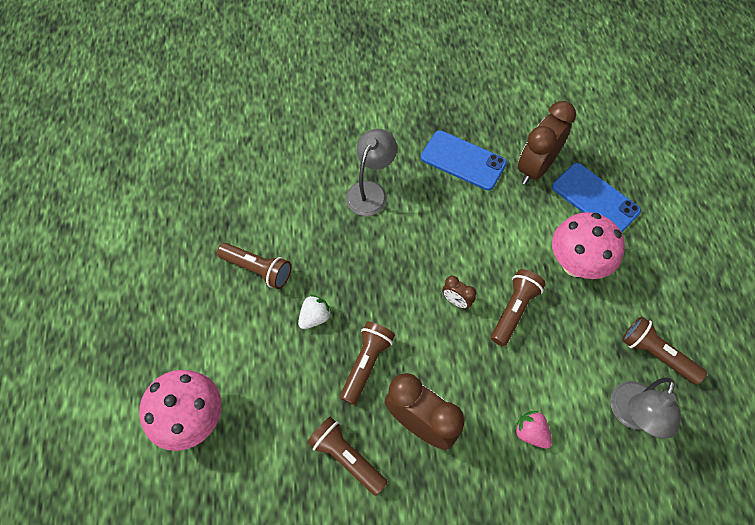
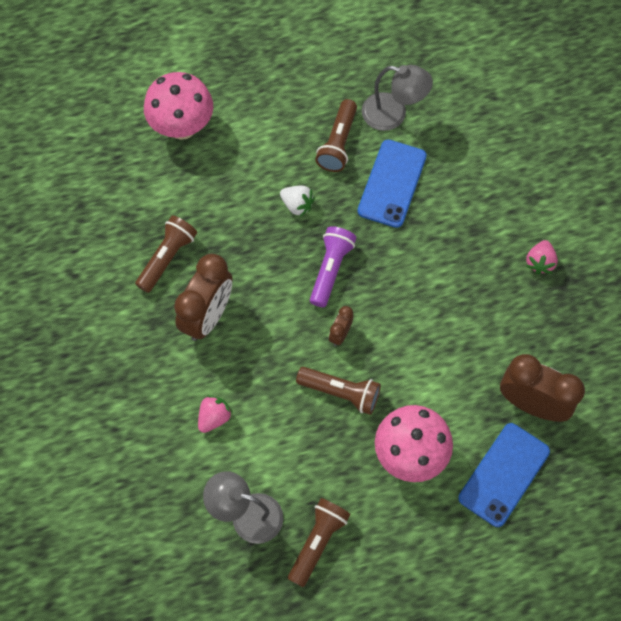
camera: 80 degrees right, 5 degrees up
brown flashlight [340,322,395,405] -> none
grey lamp [346,129,397,216] -> grey lamp moved to [362,65,433,131]
blue phone [421,130,507,191] -> blue phone moved to [358,140,427,228]
none -> purple flashlight [310,226,356,307]
none -> pink strawberry [526,240,558,274]

